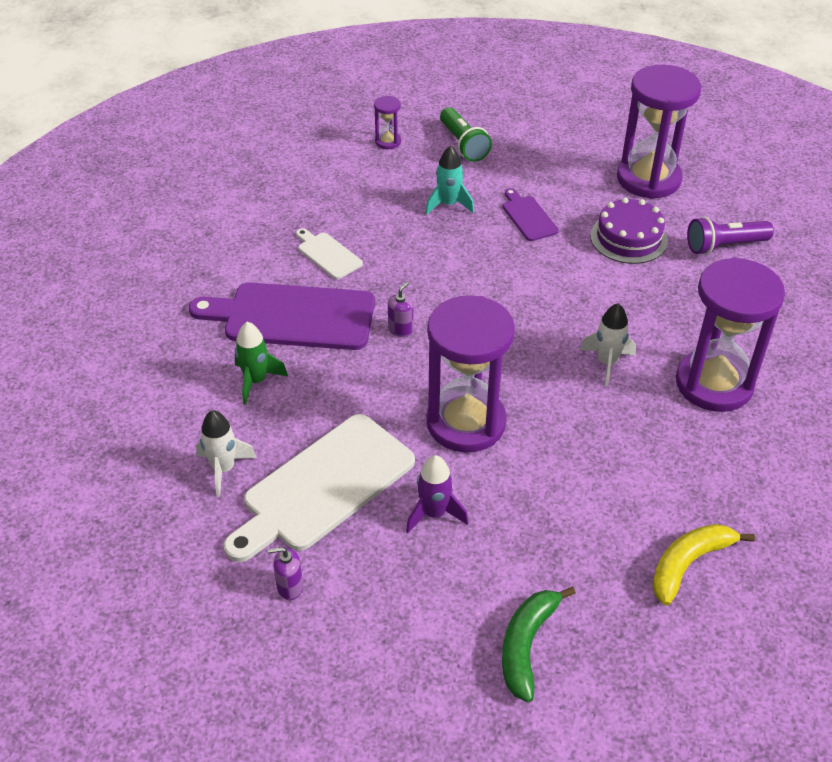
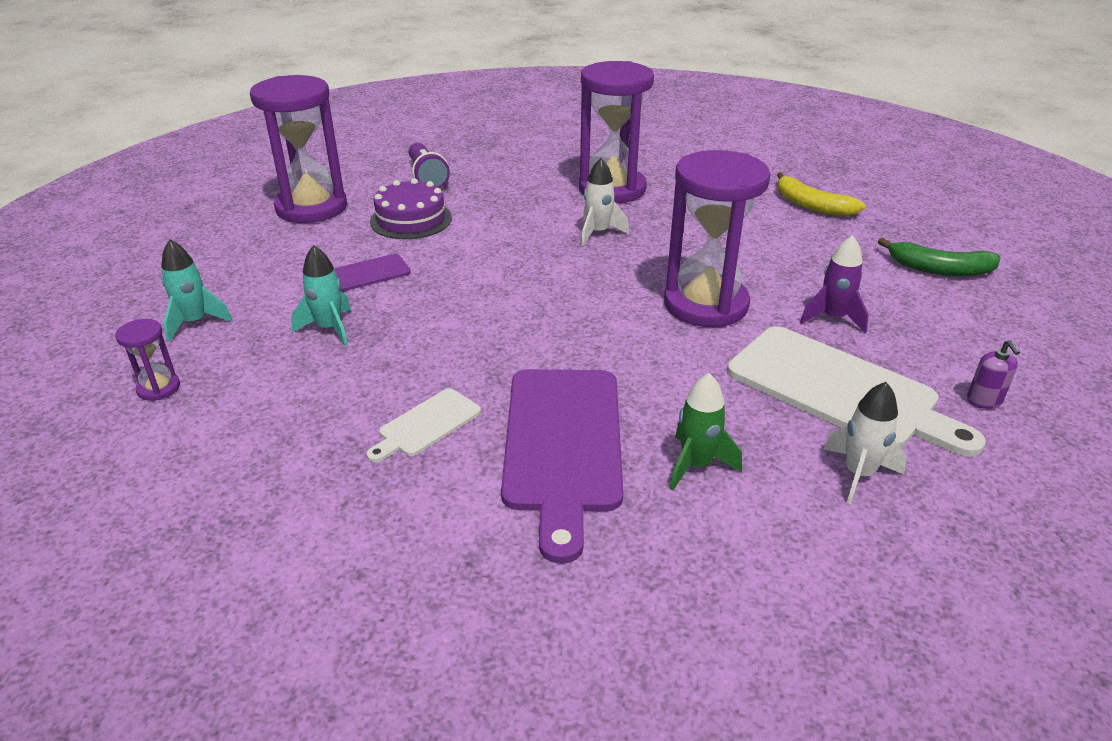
camera: 95 degrees left, 10 degrees down
purple soap dispenser [388,281,413,337] -> none
green flashlight [440,107,492,162] -> turquoise rocket [161,240,233,342]

